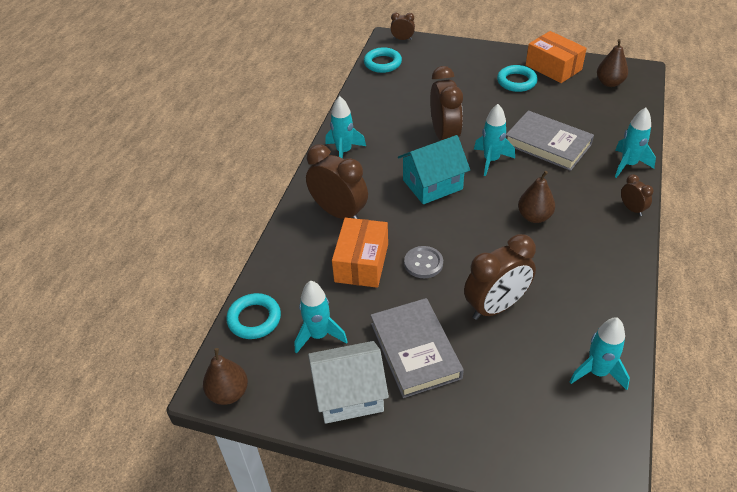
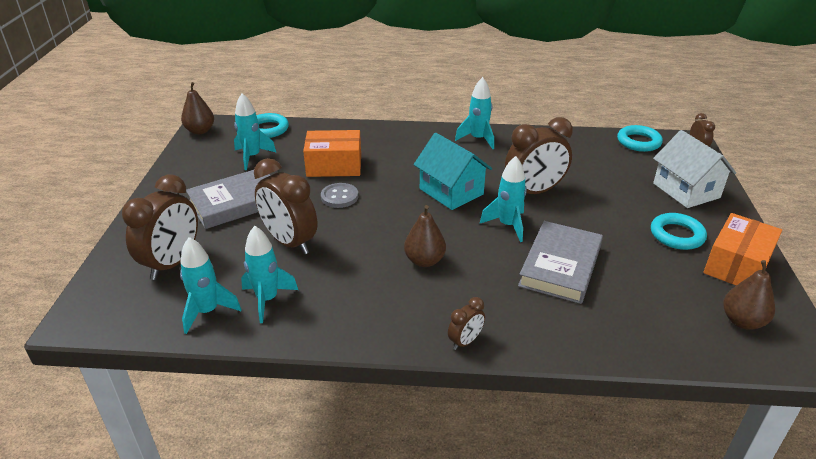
camera: 75 degrees right, 10 degrees down
brown clock [306,144,368,219] -> brown clock moved to [122,175,198,280]
white house [308,341,389,424] -> white house moved to [653,130,736,208]
turquoise rocket [615,108,656,178] -> turquoise rocket moved to [241,226,298,323]

